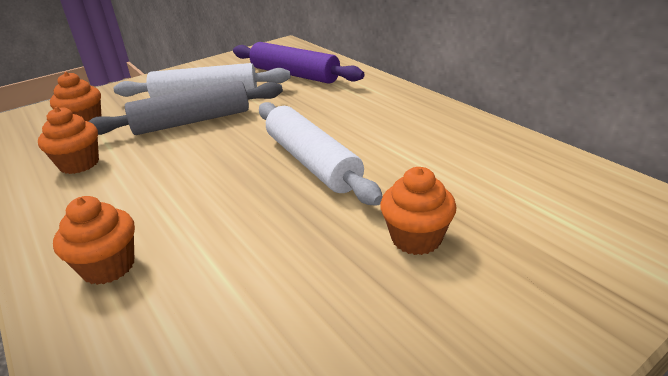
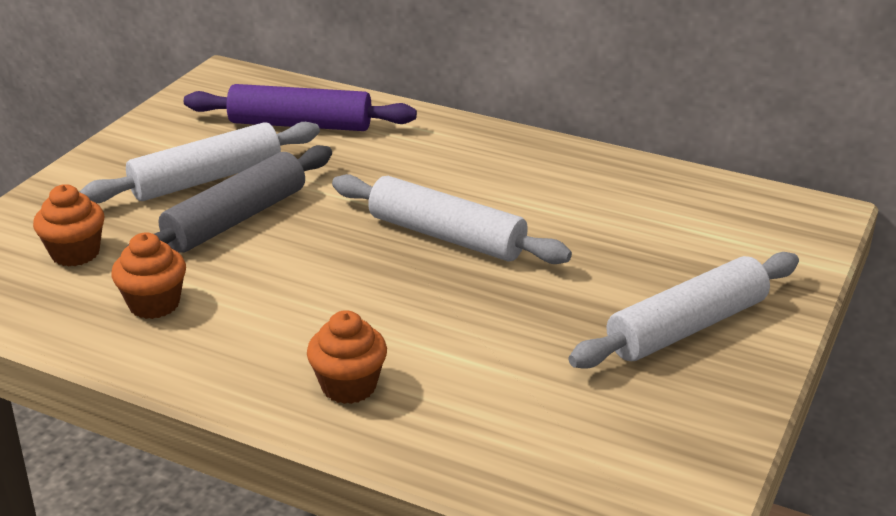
camera: 30 degrees left, 0 degrees up
orange cupcake [380,167,457,255] -> none
none -> white rolling pin [568,252,799,369]

